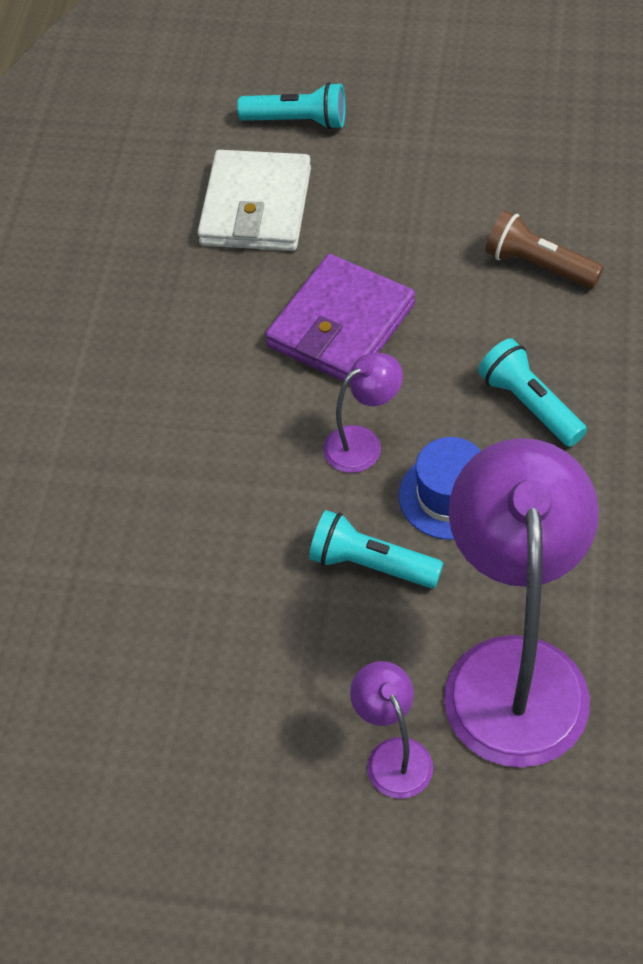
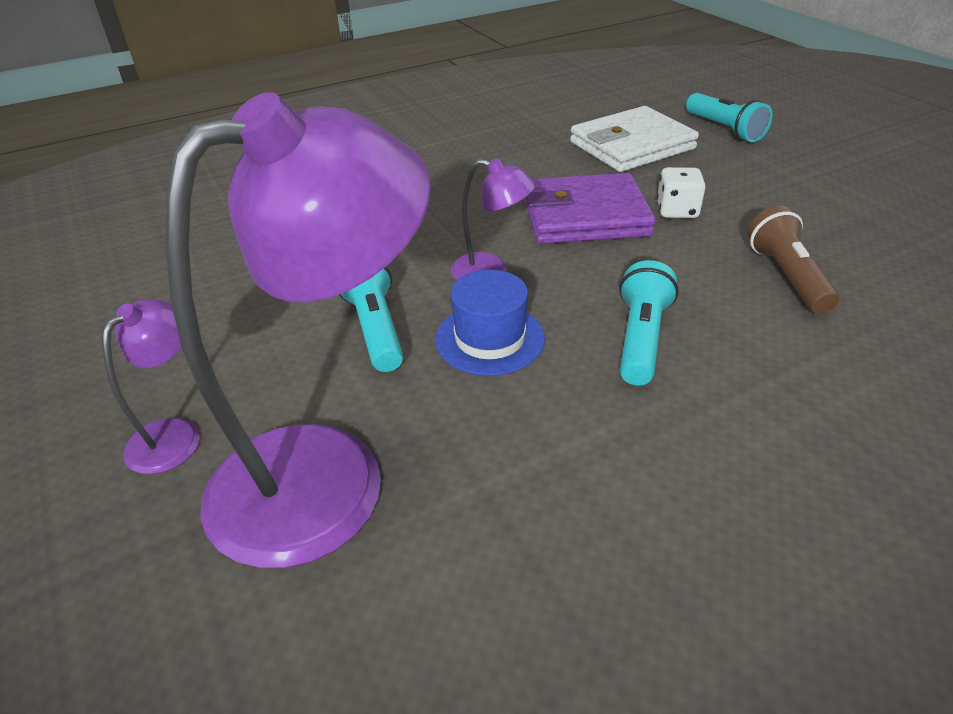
camera: 50 degrees right, 15 degrees down
none -> white dice [657,167,706,218]

